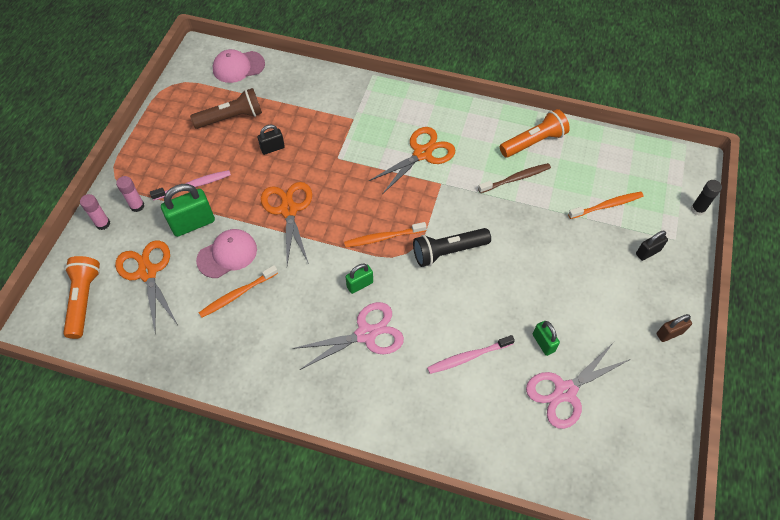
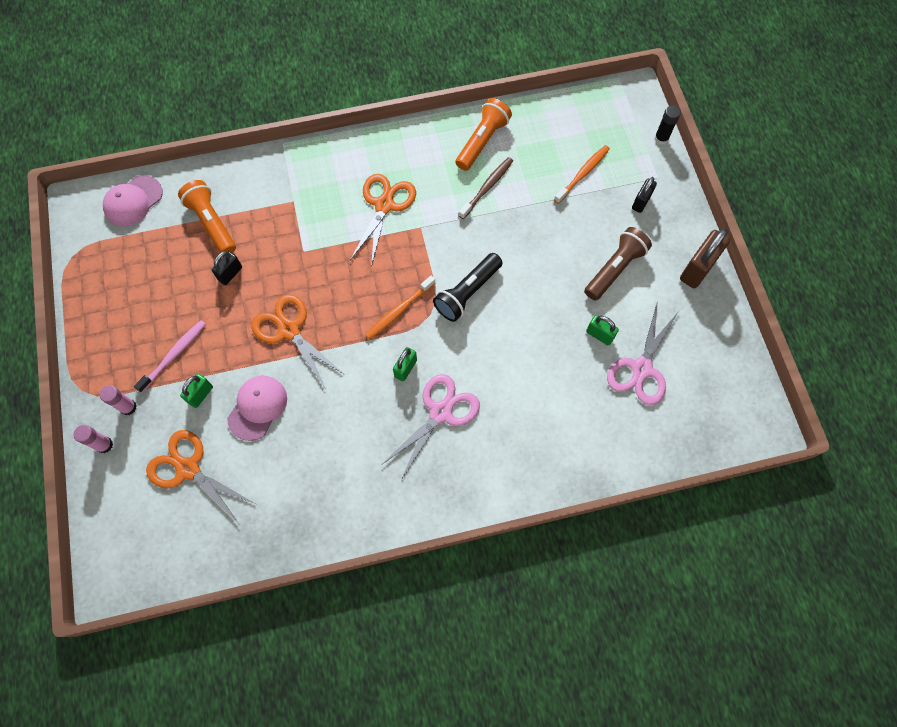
camera: 30 degrees left, 10 degrees up
orange flashlight [63,256,100,339] -> orange flashlight moved to [178,180,236,253]
green padlock [161,184,215,237] -> green padlock [180,374,213,408], size x0.58
brown flashlight [190,88,262,129] -> brown flashlight moved to [584,227,652,301]
orange toothbrush [199,265,278,318] -> none
pink toothbrush [427,335,515,374] -> none
brown padlock [657,314,692,342] -> brown padlock [680,229,730,288], size x1.72

